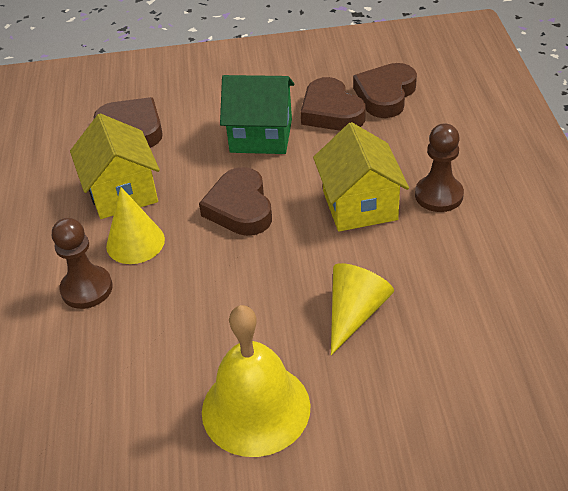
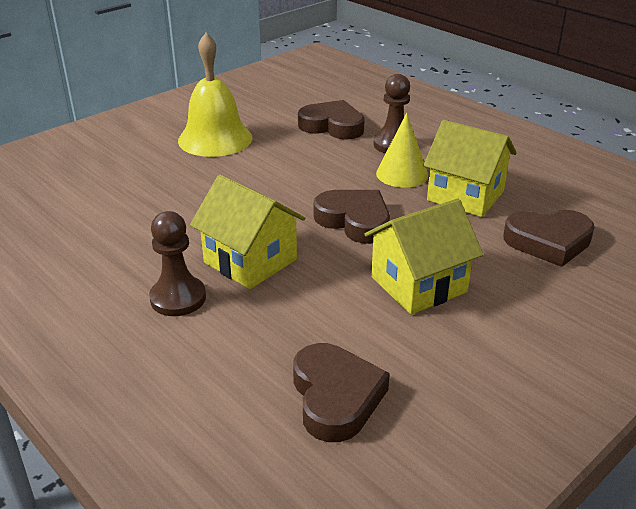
camera: 140 degrees right, 10 degrees down
green house [220,75,294,154] -> yellow house [365,199,484,314]
brown heart [300,77,366,131] -> brown heart moved to [298,100,365,139]
yellow cone [331,263,394,355] -> none

